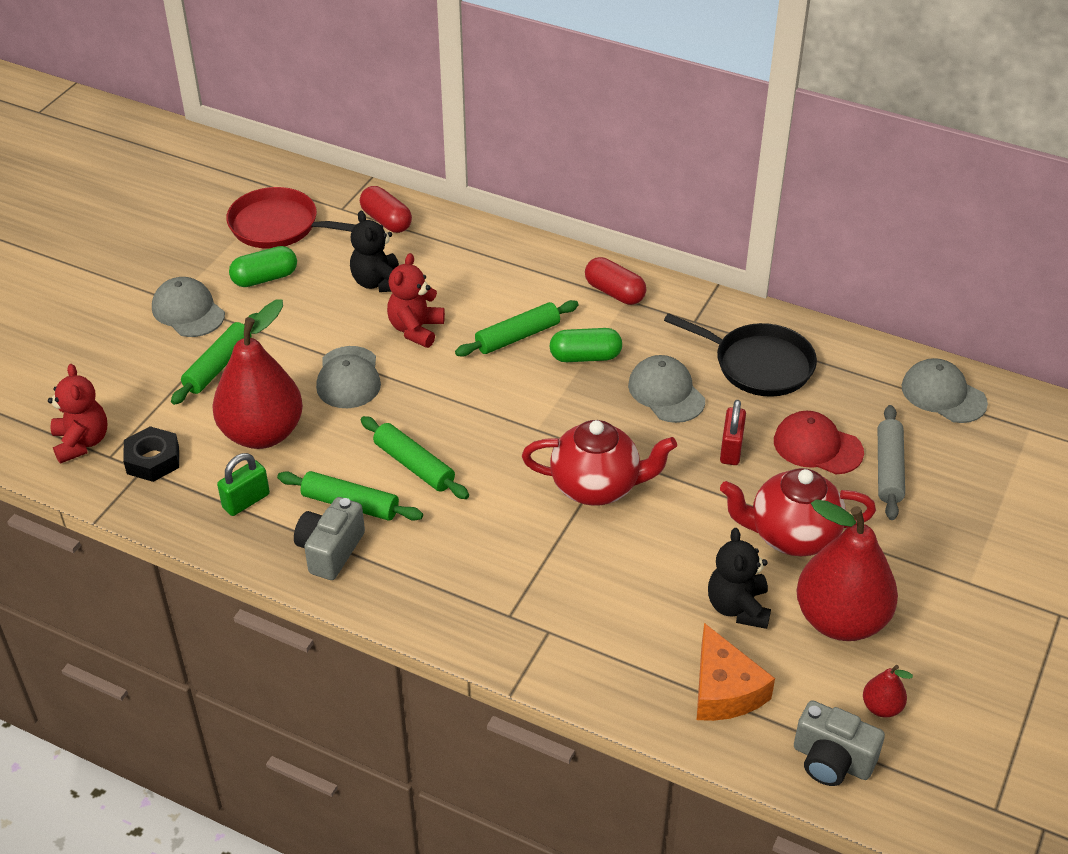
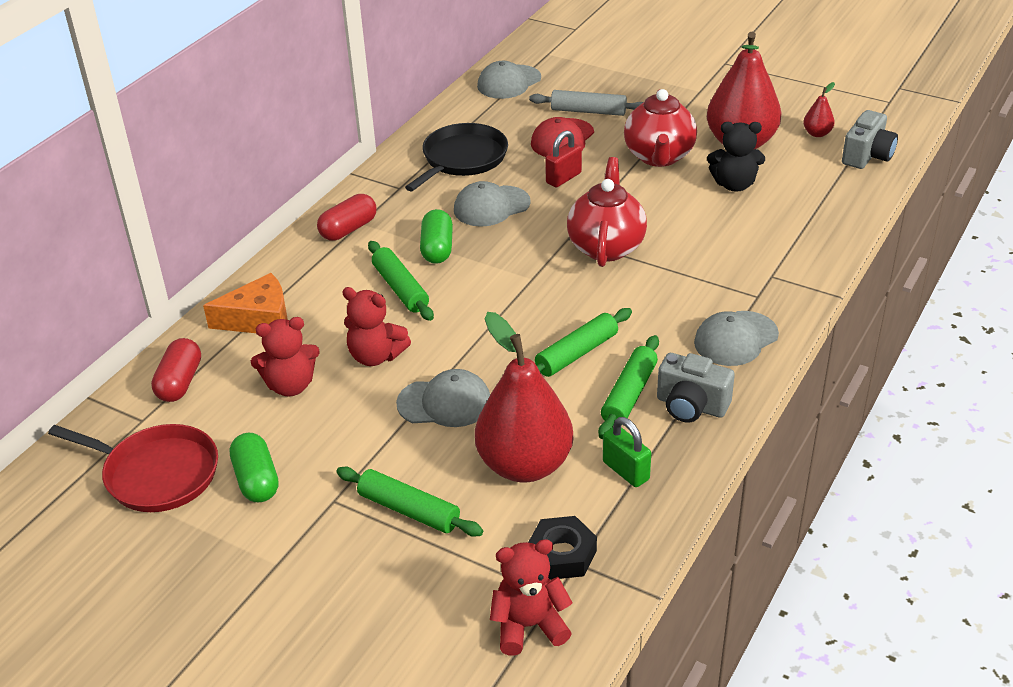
camera: 85 degrees left, 5 degrees down
grey cap [152,277,225,337] -> grey cap moved to [694,311,779,366]
red pan [226,187,356,249] -> red pan turned 90 degrees counterclockwise [48,424,218,512]
black teddy bear [350,211,399,292] -> red teddy bear [251,317,320,397]
red capsule [360,186,412,233] -> red capsule turned 45 degrees counterclockwise [151,338,201,402]
orange cheese [697,623,775,721] -> orange cheese moved to [203,273,288,333]
red padlock [720,400,746,465] -> red padlock turned 60 degrees counterclockwise [545,130,582,187]

